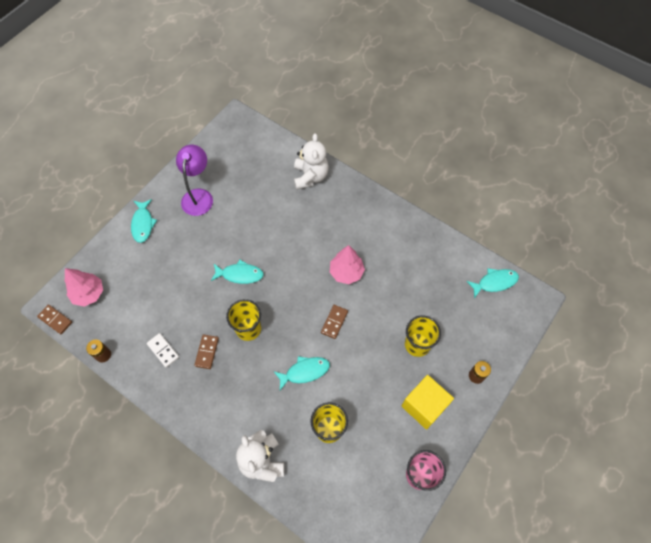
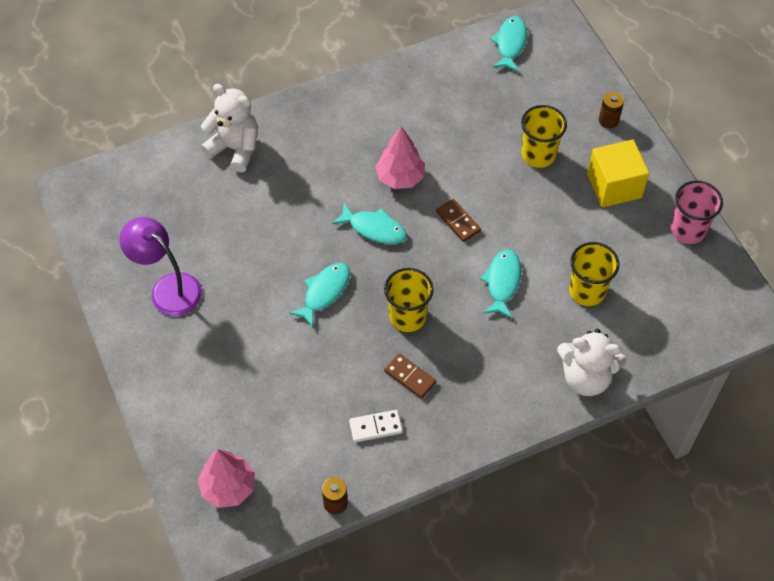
camera: 60 degrees left, 5 degrees down
brown domino [37,304,72,334] -> none
turquoise fish [131,199,157,243] -> turquoise fish moved to [332,203,407,244]

